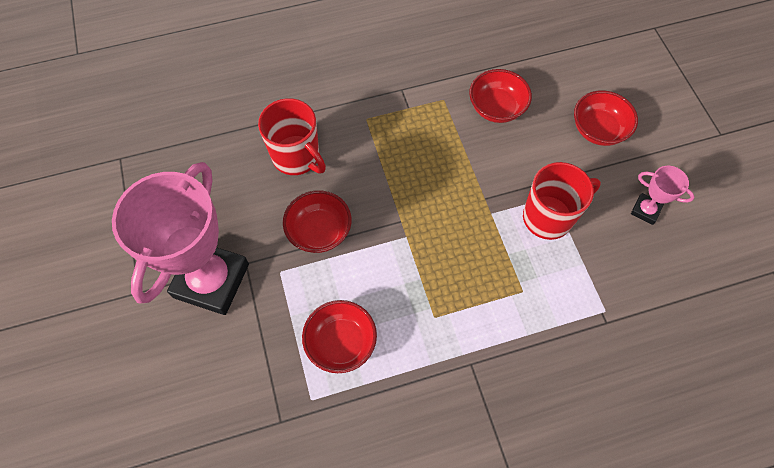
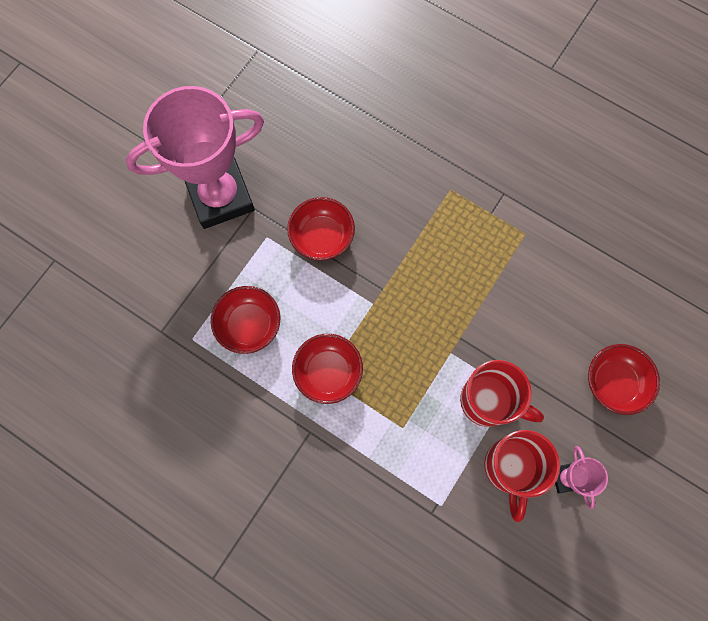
camera: 50 degrees right, 10 degrees up
red mug [258,98,326,175] -> red mug moved to [484,430,560,522]
red bowl [469,69,532,123] -> red bowl moved to [292,334,363,404]

